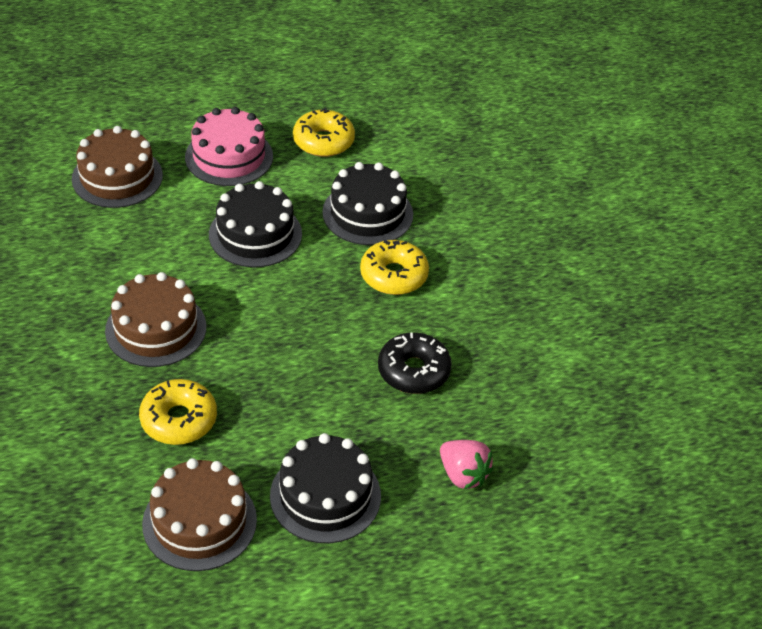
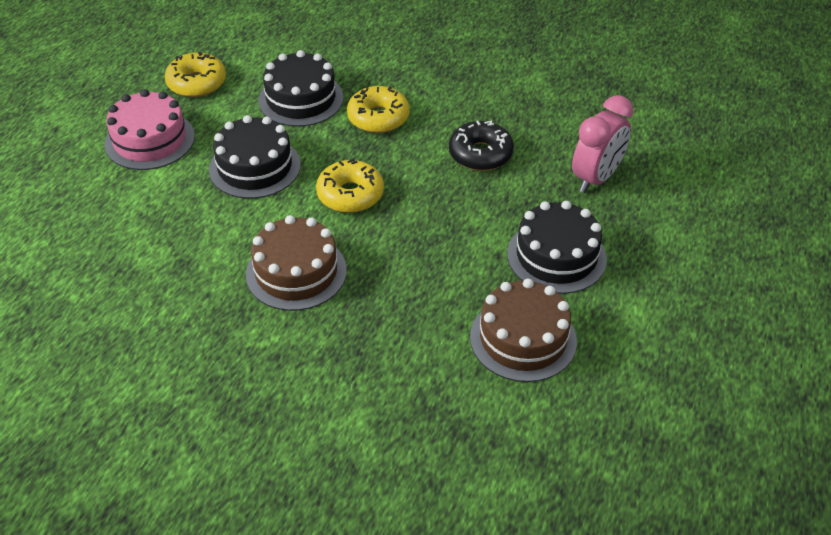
camera: 50 degrees left, 0 degrees up
brown cake [72,126,163,208] -> none
yellow donut [139,379,217,445] -> yellow donut moved to [316,158,384,213]
pink strawberry [440,440,494,489] -> pink clock [572,95,633,193]

